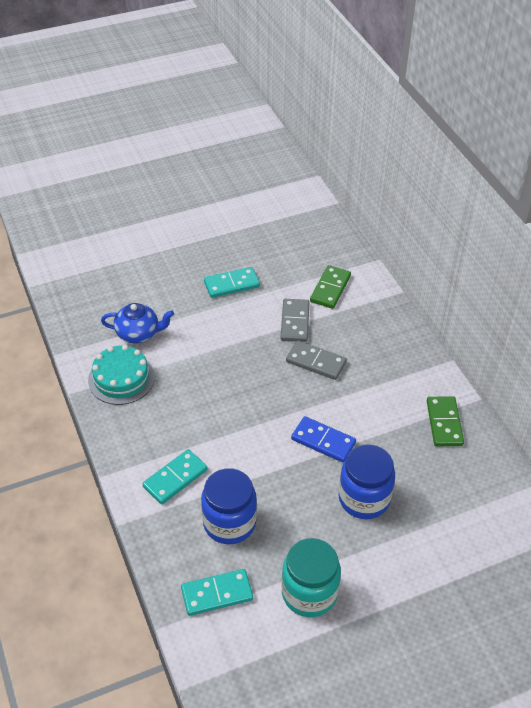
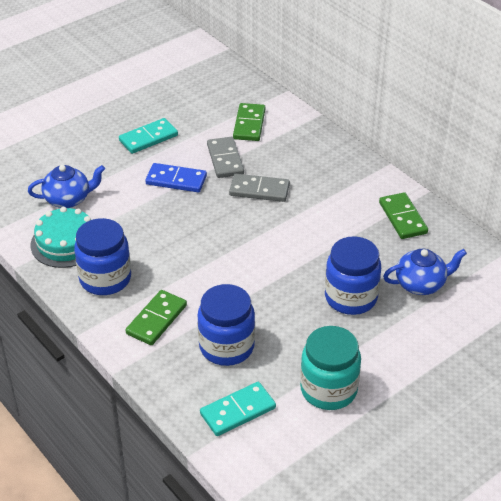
camera: 15 degrees left, 5 degrees down
turquoise domino [142,449,208,504] -> green domino [126,290,187,345]
blue domino [291,416,356,462] -> blue domino moved to [145,163,207,192]
none -> blue jar [74,218,131,295]
none -> blue teapot [383,249,467,295]

